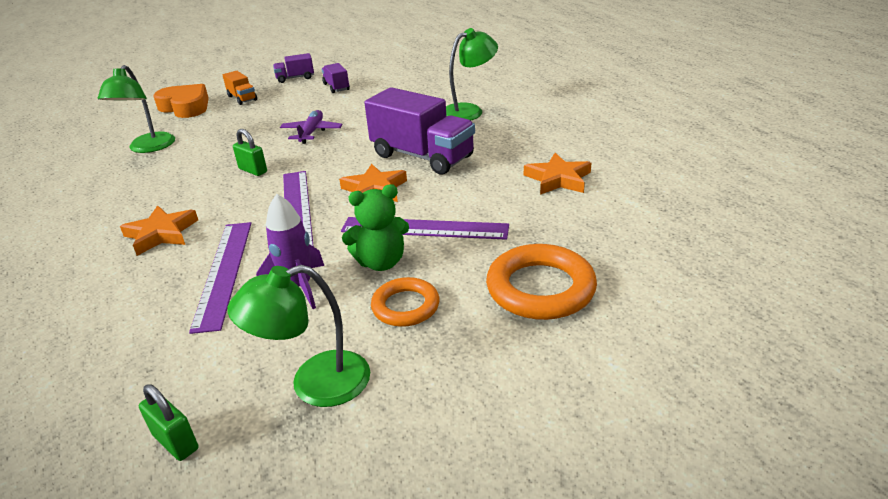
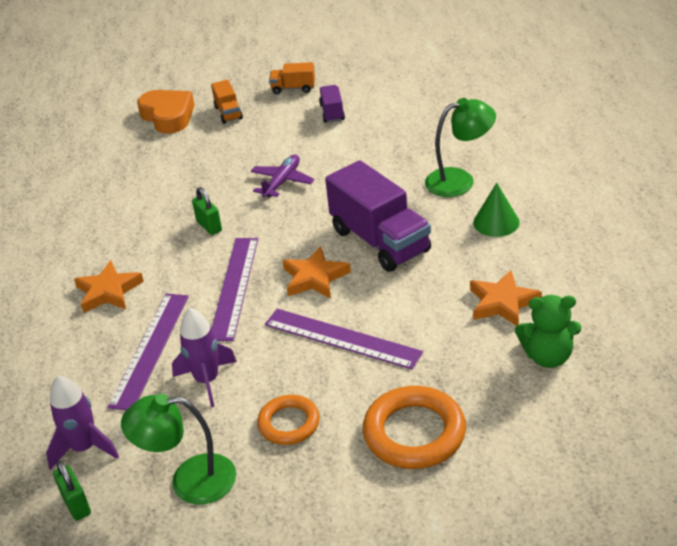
camera: 20 degrees right, 5 degrees up
green lamp [98,65,175,153] -> none
purple truck [273,53,314,83] -> orange truck [269,62,315,94]
green teddy bear [342,184,409,271] -> green teddy bear moved to [515,295,581,368]
none -> purple rocket [46,375,119,470]
none -> green cone [473,183,520,237]

